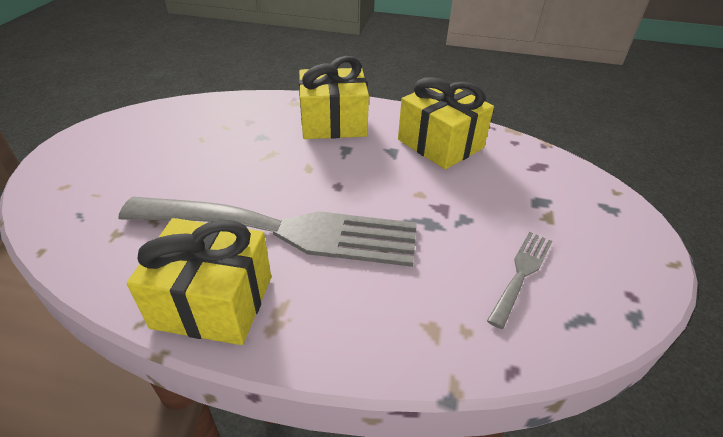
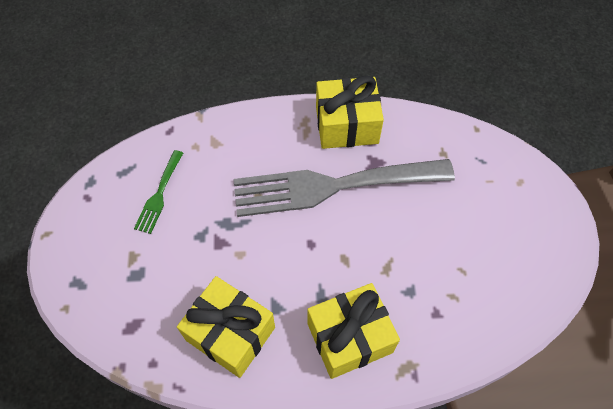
camera: 165 degrees right, 20 degrees up
grey fork [487,232,552,329] -> green fork [134,150,183,234]

